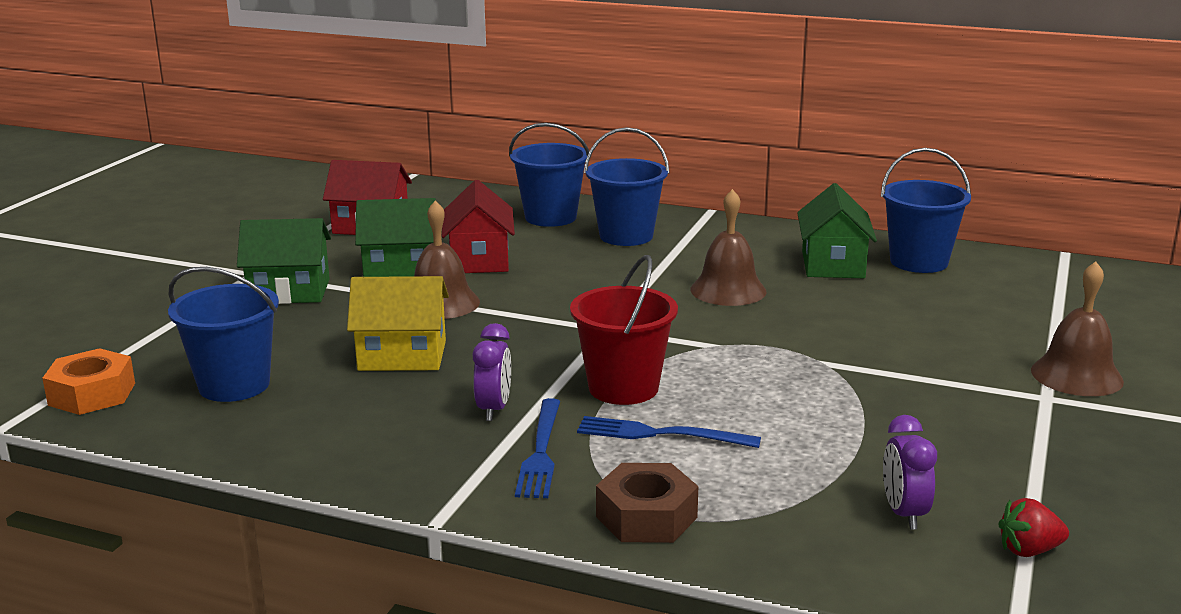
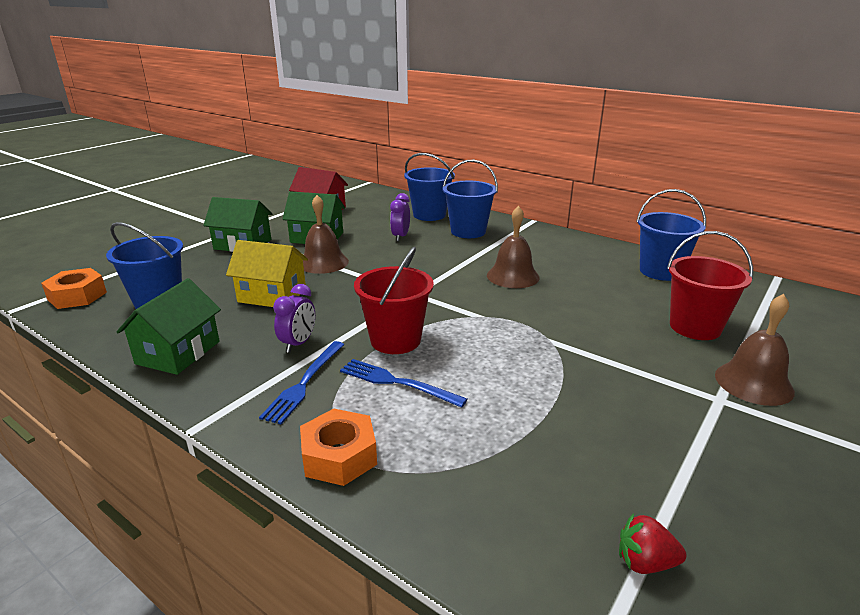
camera: 15 degrees right, 5 degrees up
red house [442,180,515,273] -> none
brown nut [596,463,698,543] -> orange nut [300,408,377,486]
green house [797,183,877,278] -> green house moved to [116,278,221,375]
purple clock [883,415,937,530] -> purple clock moved to [390,193,410,242]
none -> red bucket [667,231,753,340]

